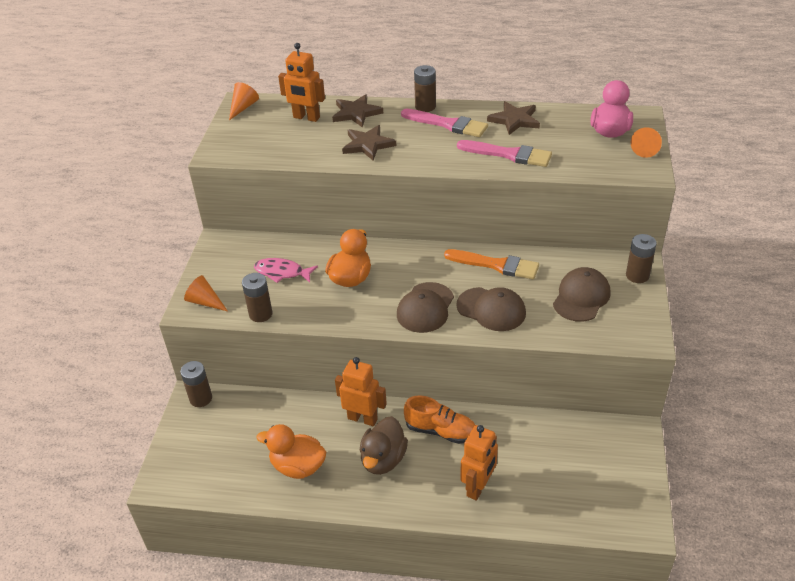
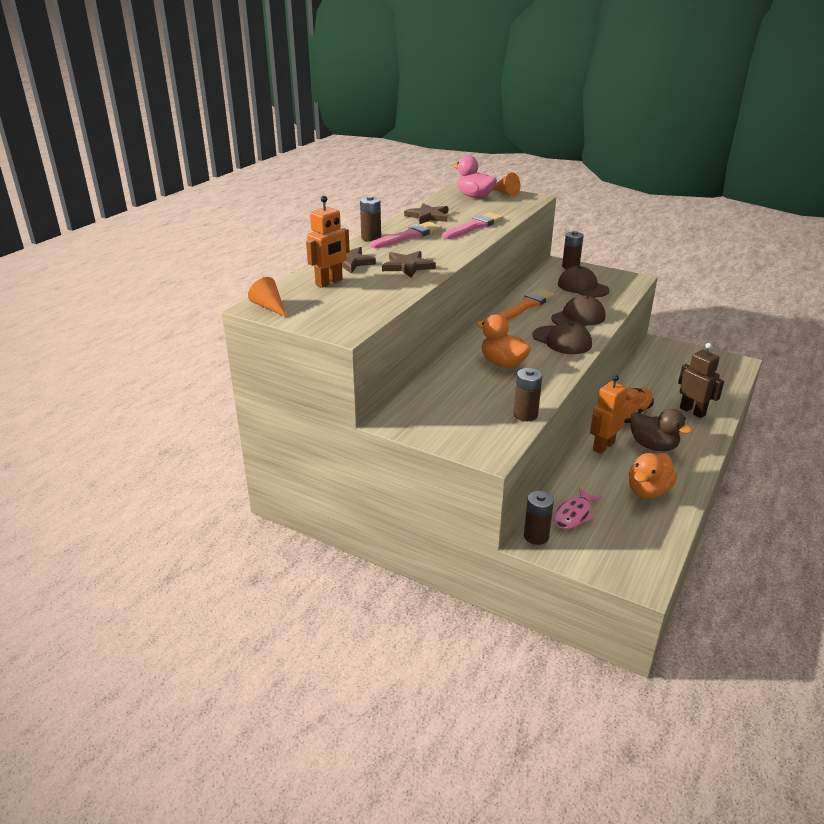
camera: 70 degrees left, 10 degrees down
orange cone [184,275,228,311] -> none
pink fish [254,258,318,283] -> pink fish moved to [554,487,602,529]
orange robot [460,425,498,501] -> brown robot [678,343,724,418]

